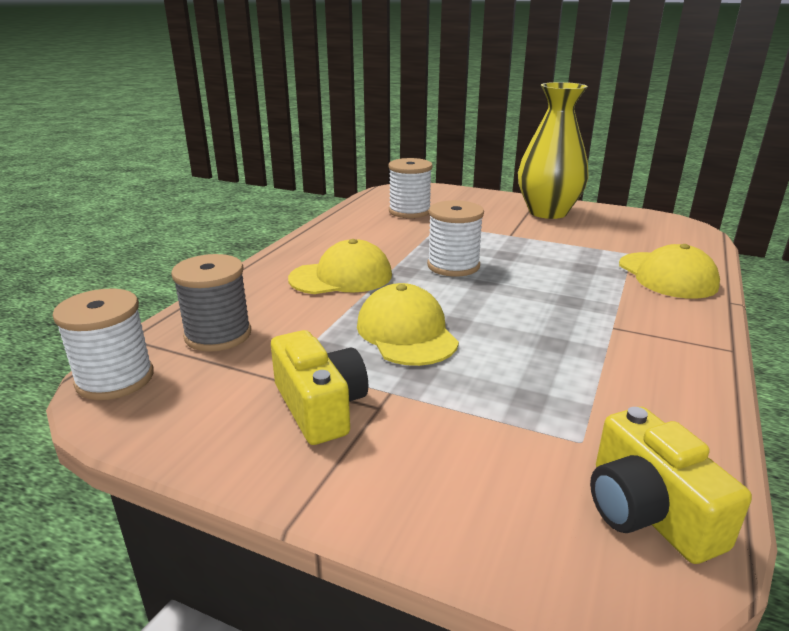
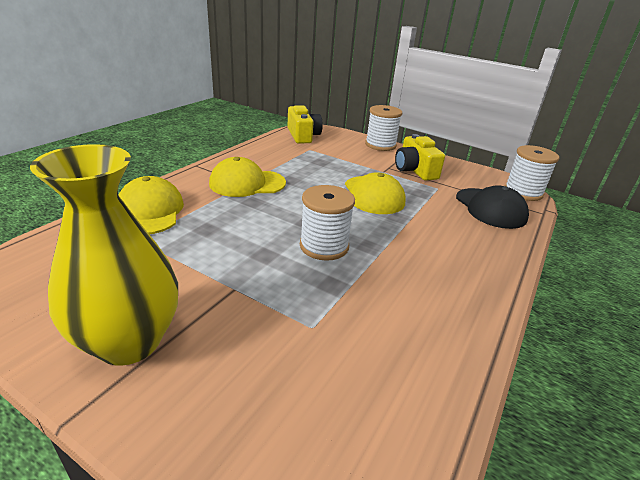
camera: 175 degrees left, 5 degrees up
grey spool [171,254,251,352] -> black cap [456,185,529,229]
yellow cap [288,239,392,294] -> yellow cap moved to [209,157,286,197]
white spool [389,158,432,218] -> white spool moved to [365,105,402,151]

